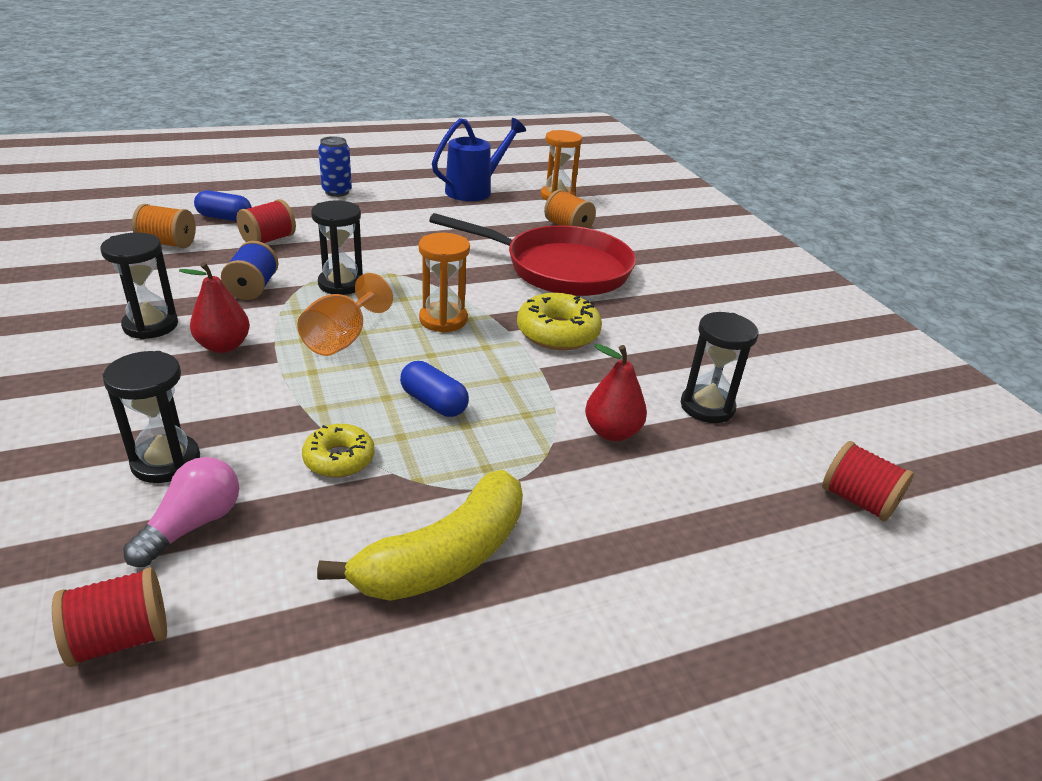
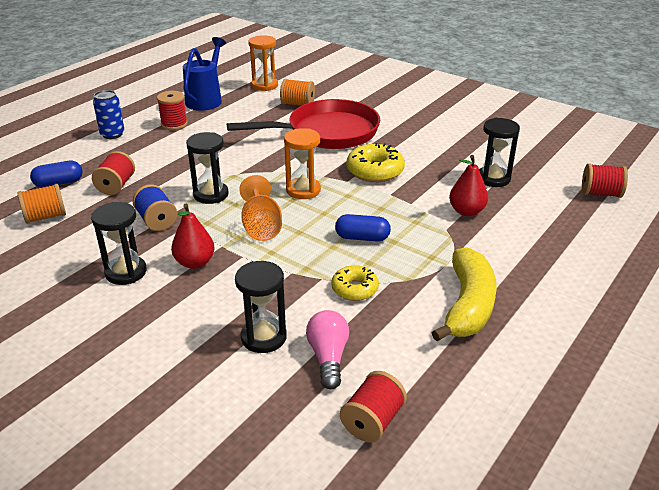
camera: 30 degrees left, 0 degrees up
none -> red spool [157,91,188,130]

